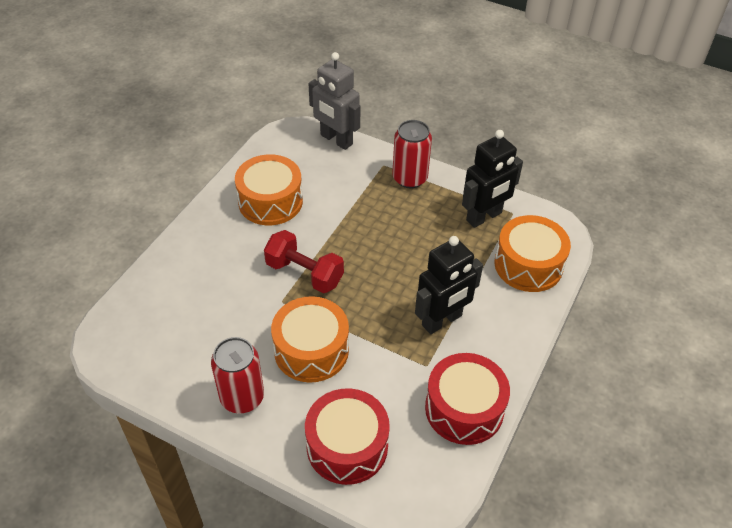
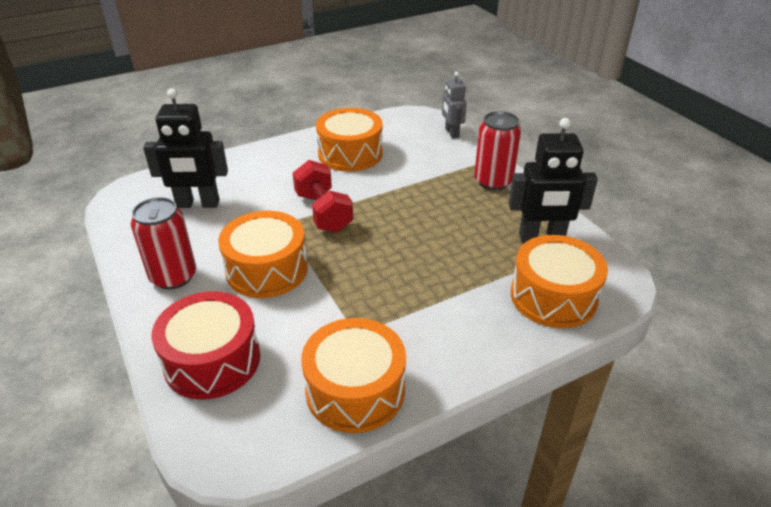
camera: 35 degrees right, 10 degrees down
grey robot [308,52,360,150] -> grey robot [442,72,467,139], size x0.61
black robot [415,236,483,334] -> black robot moved to [143,88,228,208]
red drum [425,353,510,445] -> orange drum [301,318,406,433]

